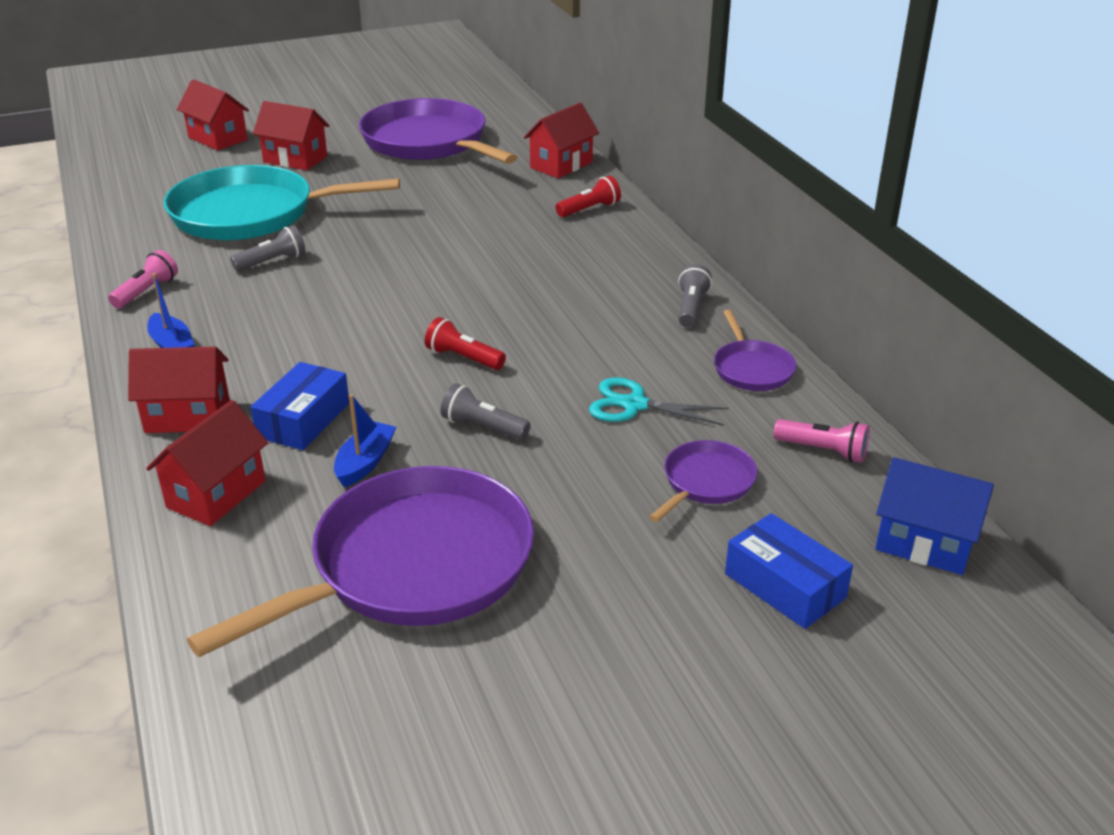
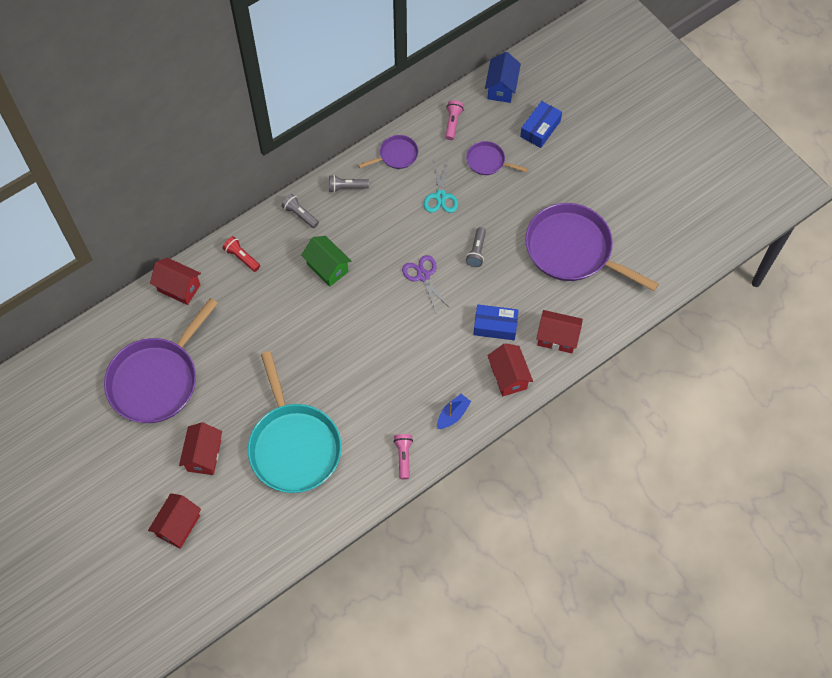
camera: 105 degrees left, 30 degrees up
pink flashlight [108,250,178,308] -> pink flashlight turned 75 degrees clockwise [393,434,413,479]
grey flashlight [230,225,305,271] -> grey flashlight moved to [281,194,319,228]
blue boat [334,394,396,487] -> none
red flashlight [425,317,506,370] -> purple scissors [402,255,450,312]
none -> green house [301,236,351,287]

